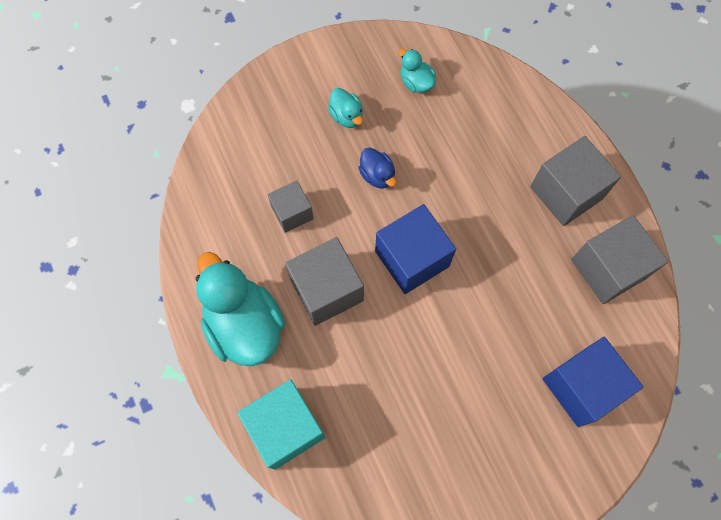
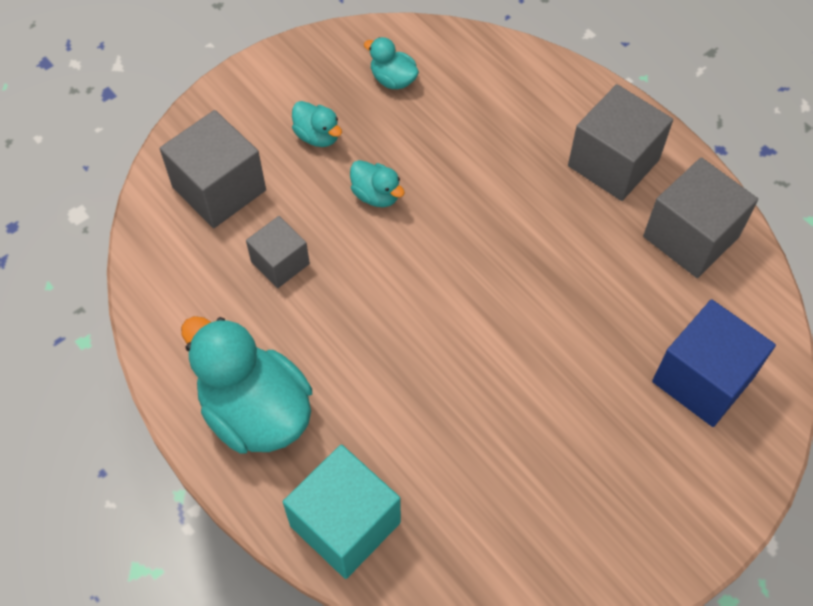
camera: 15 degrees left, 10 degrees down
grey cube [285,237,364,326] -> grey cube moved to [160,110,266,228]
blue duck [358,148,396,188] -> turquoise duck [350,160,405,207]
blue cube [375,204,456,294] -> none

